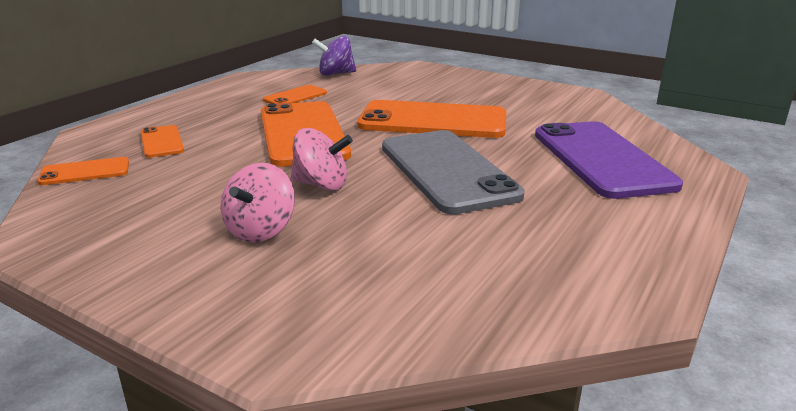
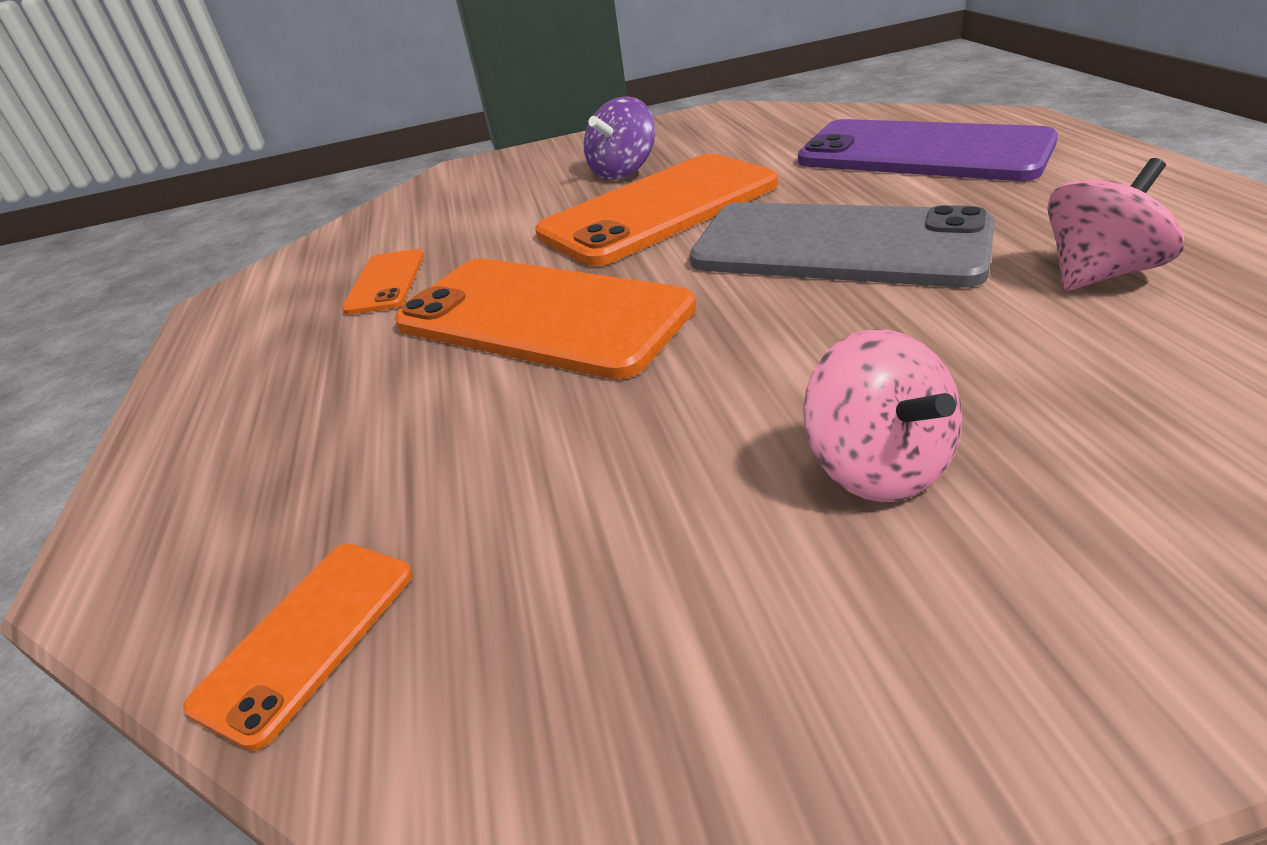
camera: 40 degrees left, 10 degrees up
orange phone [141,125,184,158] -> none
pink spinning top [291,128,353,191] -> pink spinning top moved to [1047,158,1184,291]
purple spinning top [312,36,356,76] -> purple spinning top moved to [583,96,655,180]

